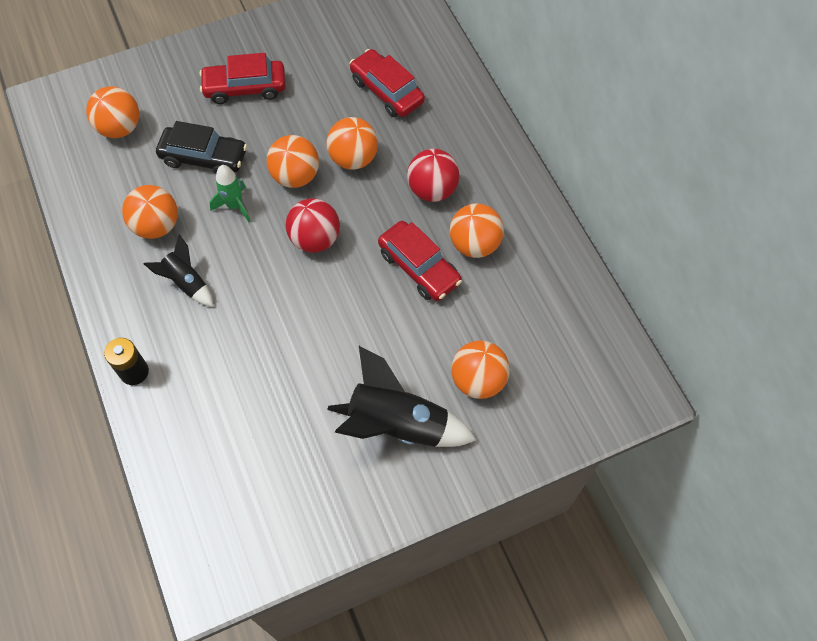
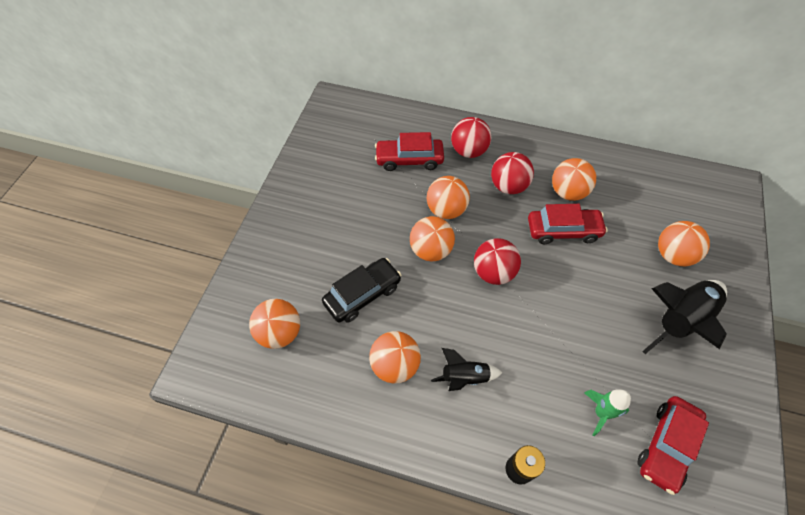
camera: 50 degrees left, 5 degrees down
red car [200,53,286,104] -> red car moved to [637,396,709,495]
green rocket [209,165,251,222] -> green rocket moved to [584,389,631,436]
none -> red ball [451,117,491,158]

